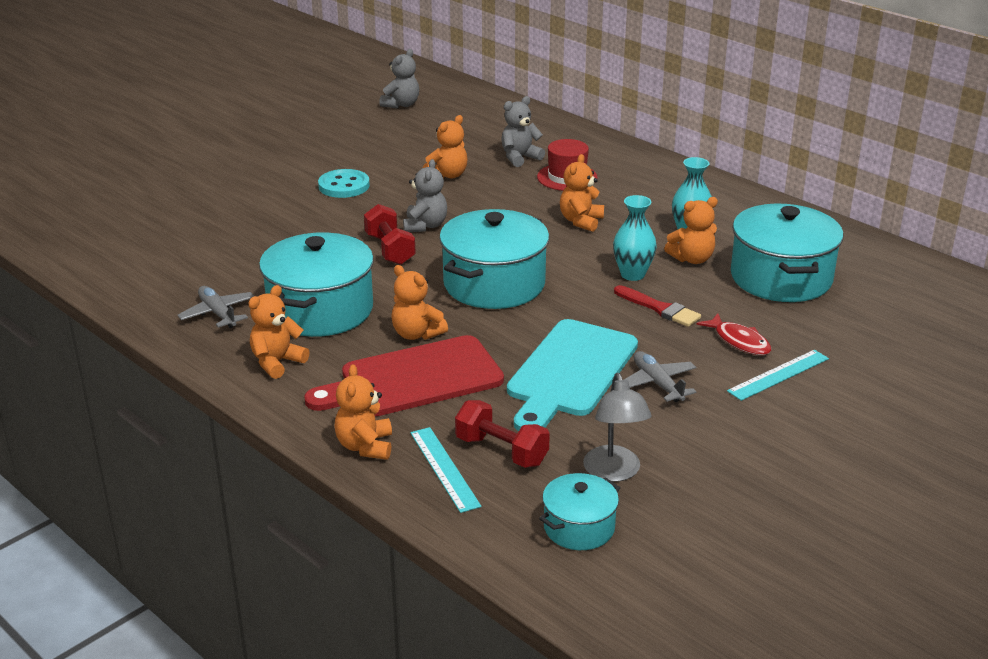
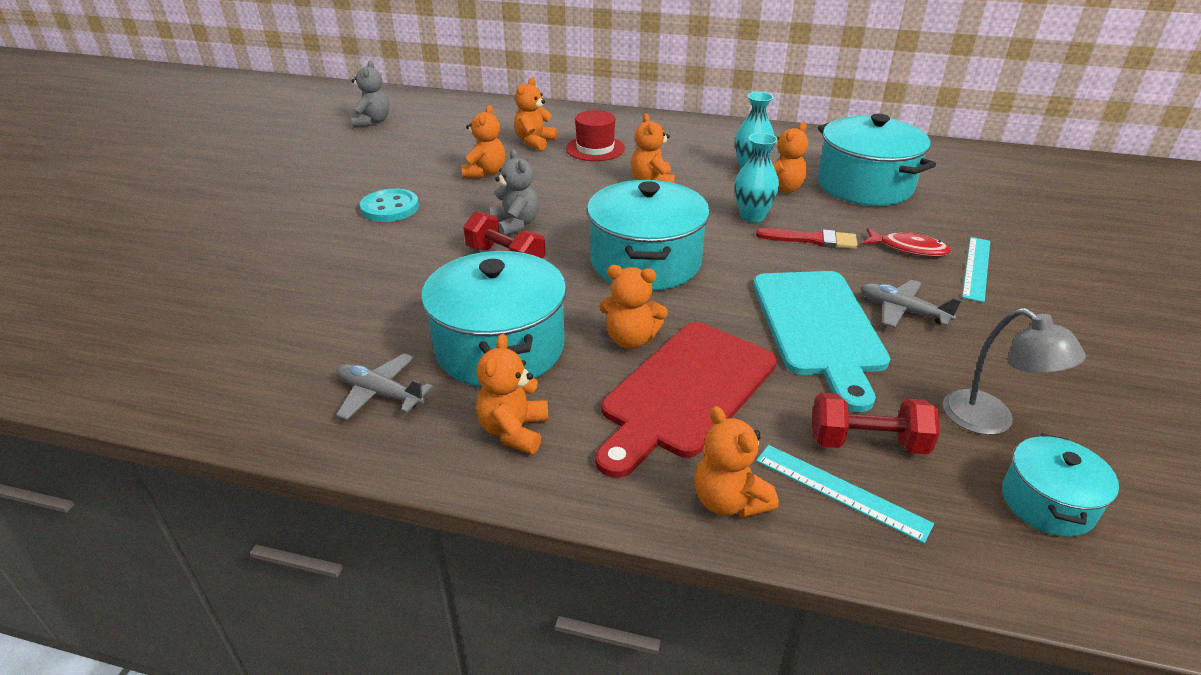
camera: 30 degrees left, 5 degrees up
grey teddy bear [501,96,545,167] -> orange teddy bear [514,78,557,151]

